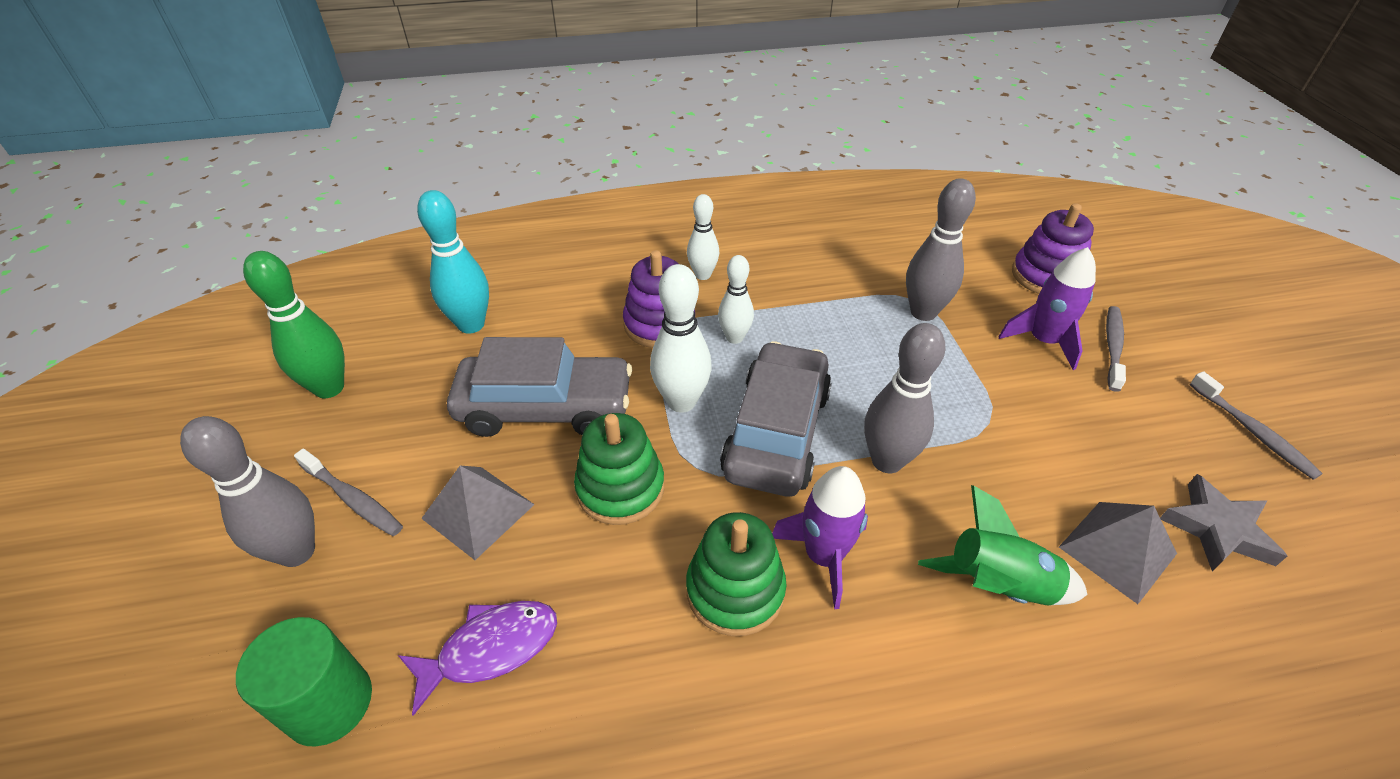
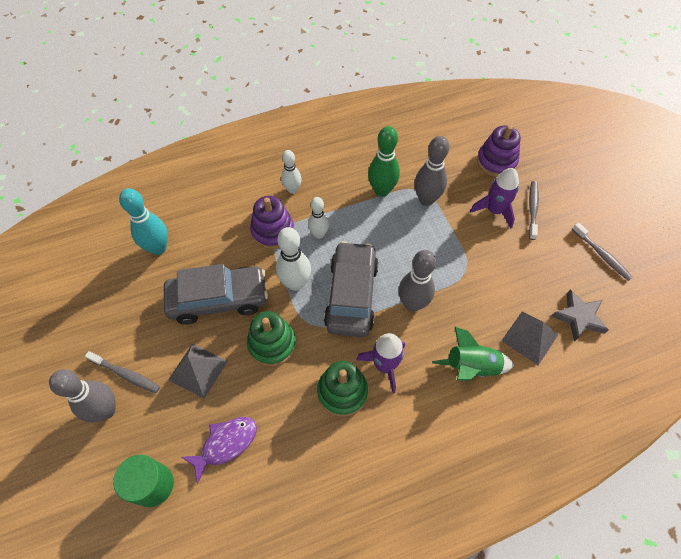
camera: 10 degrees left, 15 degrees up
green bowling pin [243,251,345,398] -> green bowling pin moved to [368,126,400,197]

